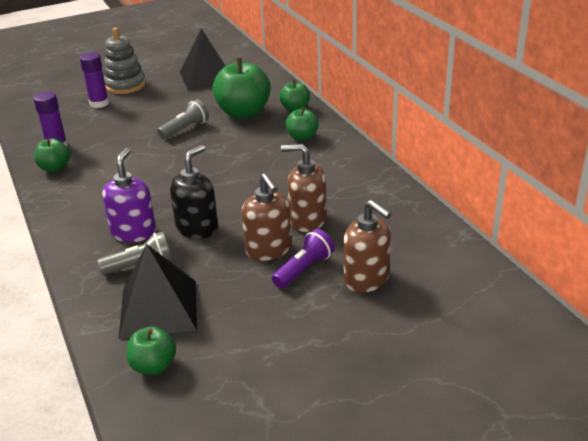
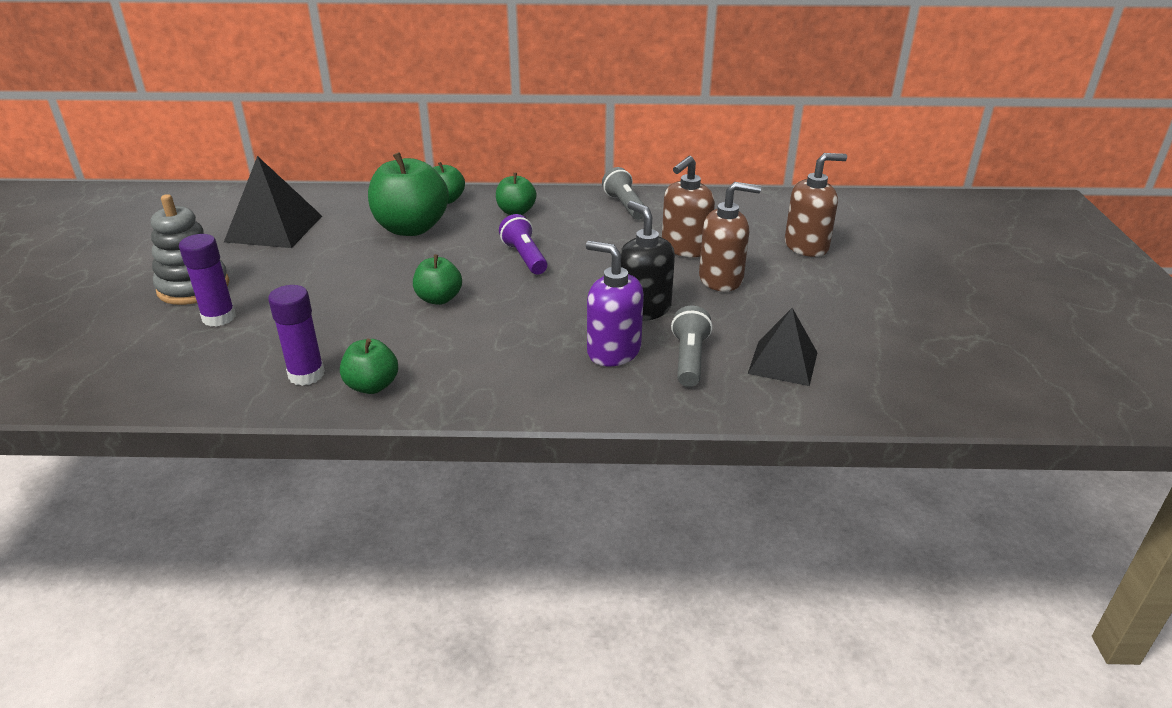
camera: 65 degrees left, 0 degrees up
black pyramid [119,244,197,339] -> black pyramid [748,308,818,386], size x0.66
green apple [127,326,176,375] -> green apple moved to [413,255,462,305]
grey flashlight [157,99,209,139] -> grey flashlight moved to [602,167,645,220]
purple flashlight [272,229,335,289] -> purple flashlight moved to [499,214,548,275]

